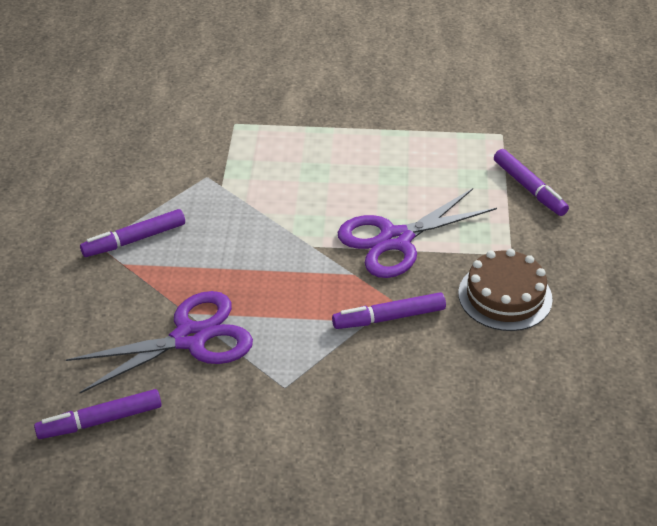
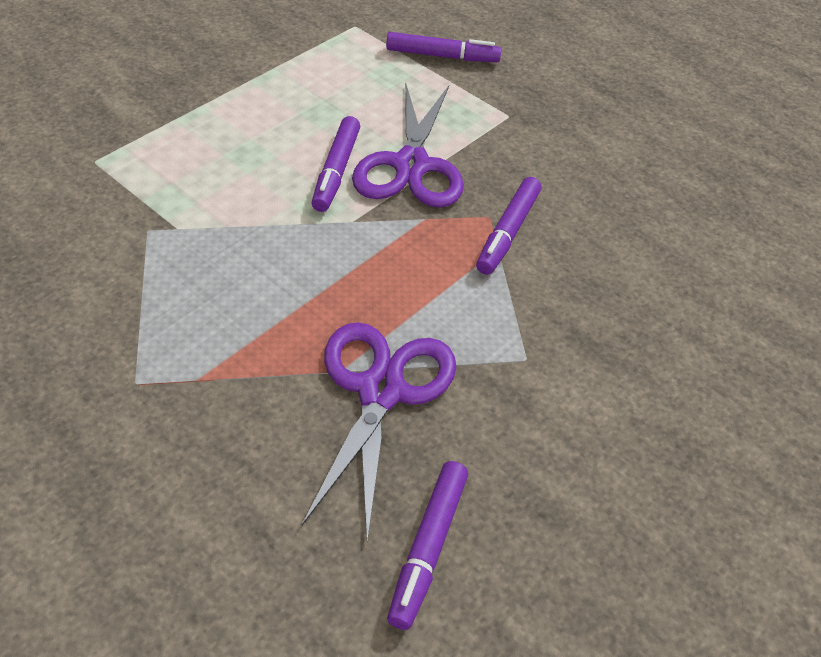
camera: 55 degrees left, 5 degrees up
purple marker [80,209,185,257] -> purple marker moved to [312,116,360,212]
brown cake [458,249,553,331] -> none

